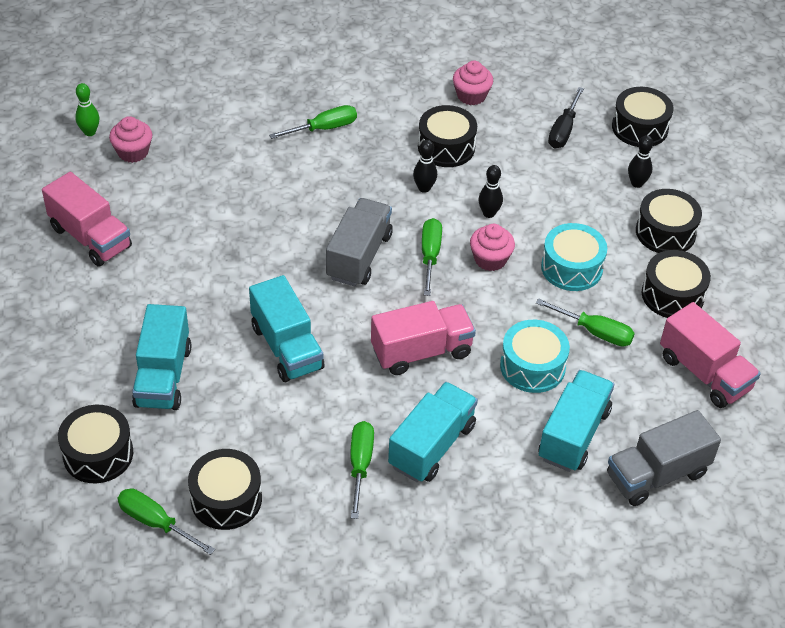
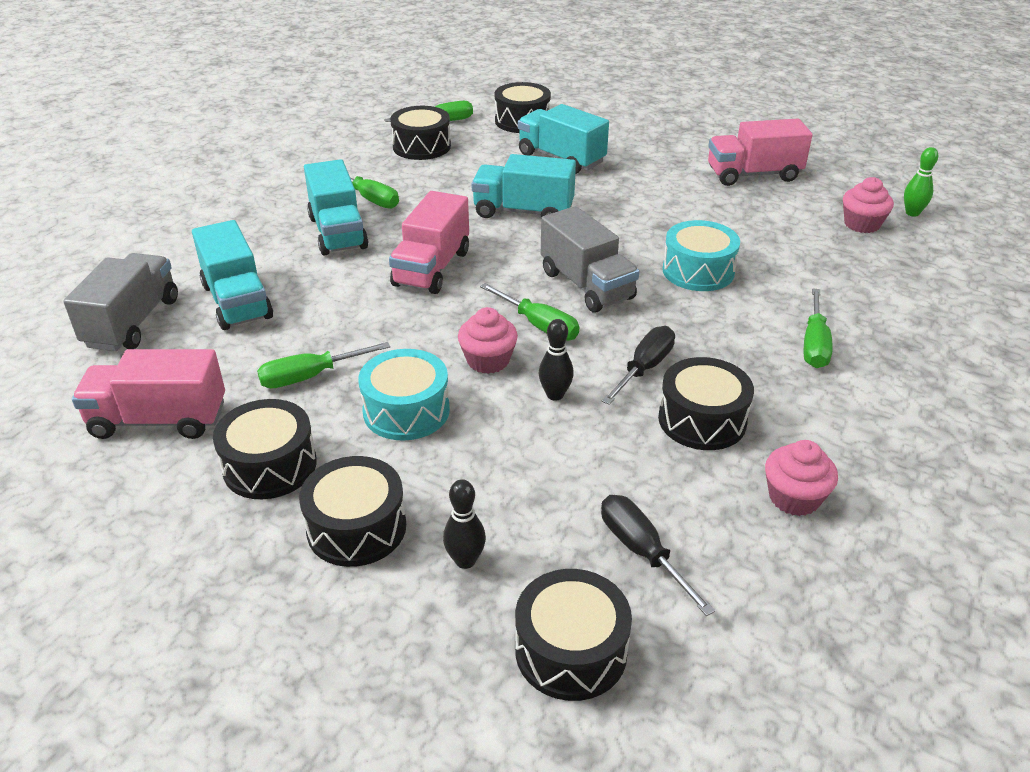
camera: 130 degrees right, 10 degrees down
black bowling pin [413,140,437,193] -> black screwdriver [602,326,675,405]
turquoise drum [500,320,570,393] -> turquoise drum moved to [663,220,740,291]

